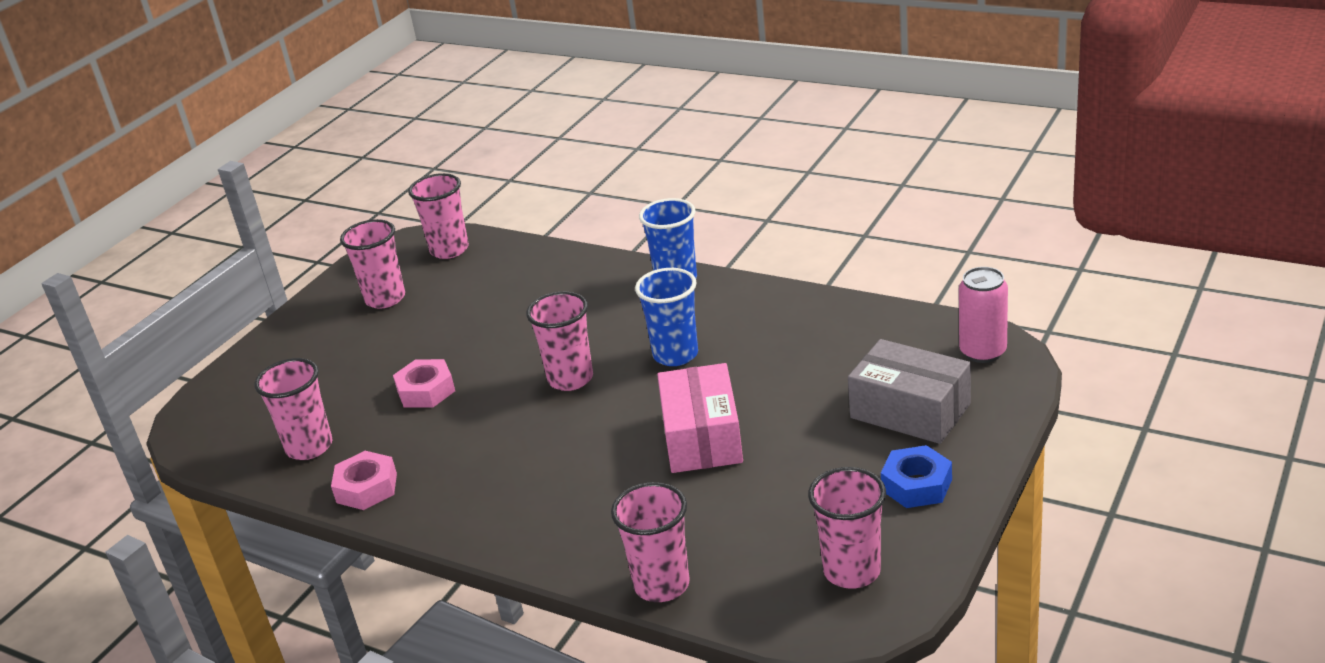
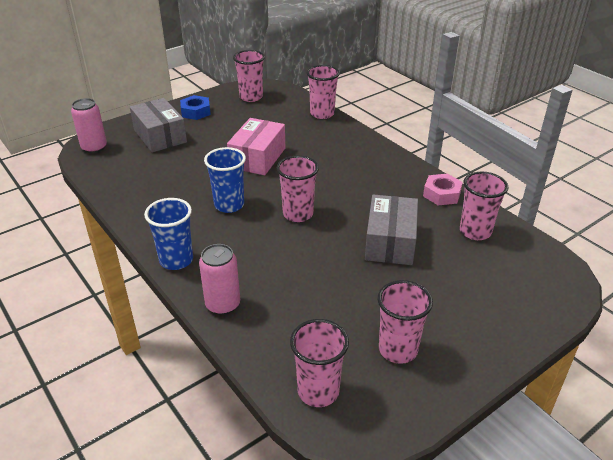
camera: 160 degrees left, 5 degrees up
pink nut [393,359,455,408] -> grey box [365,194,418,265]
none -> pink can [199,244,240,315]

